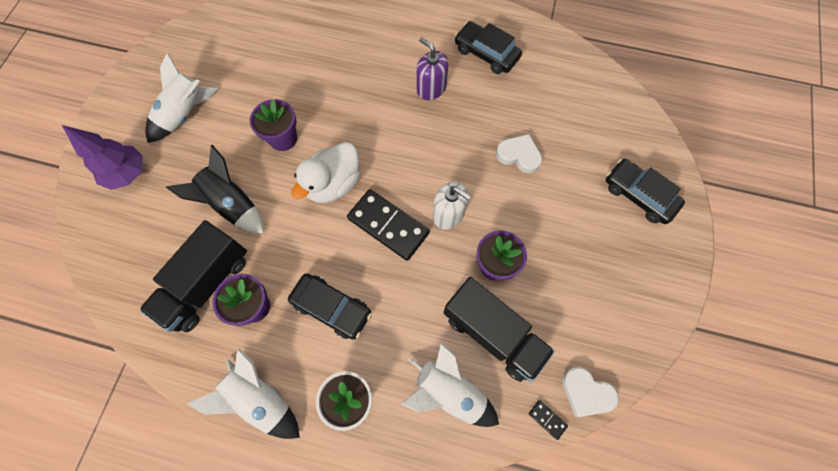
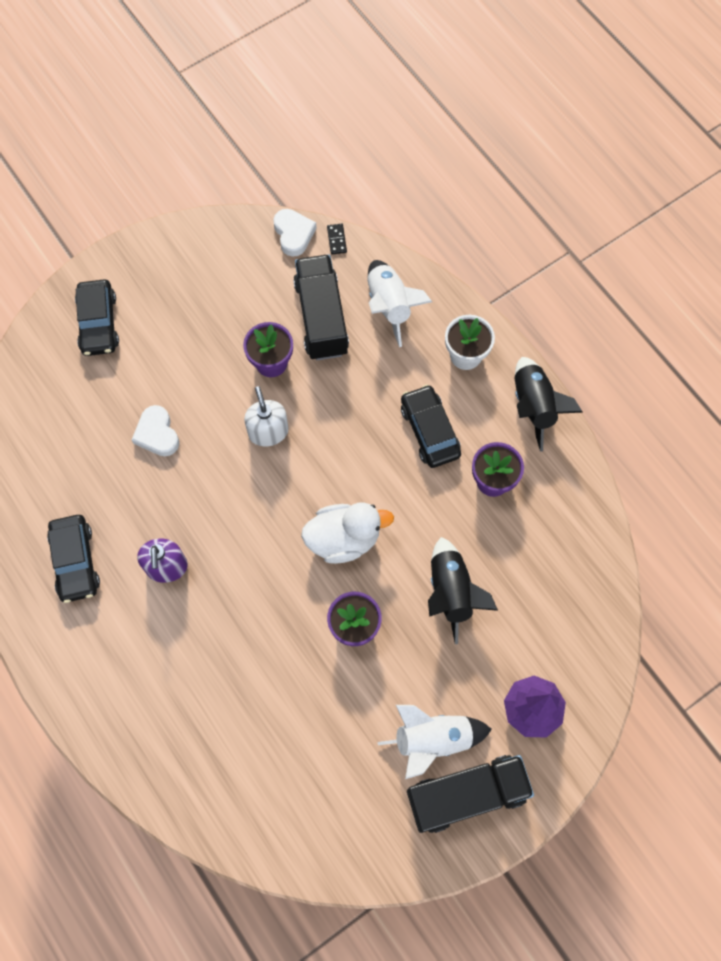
camera: 140 degrees left, 0 degrees up
black truck [140,220,247,332] -> black truck moved to [407,755,534,833]
white rocket [187,348,300,439] -> black rocket [515,357,583,452]
black domino [347,189,430,261] -> none

